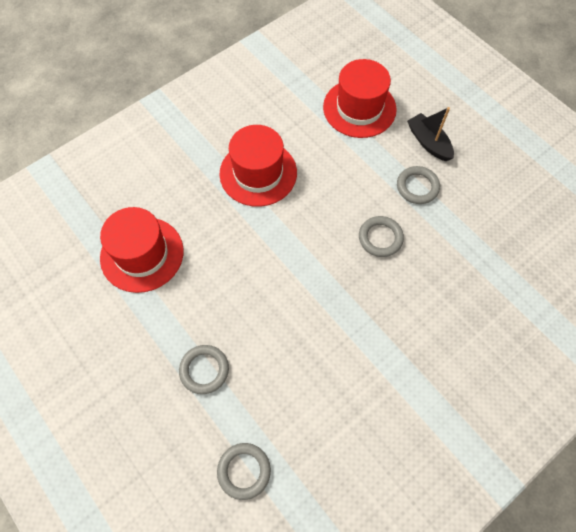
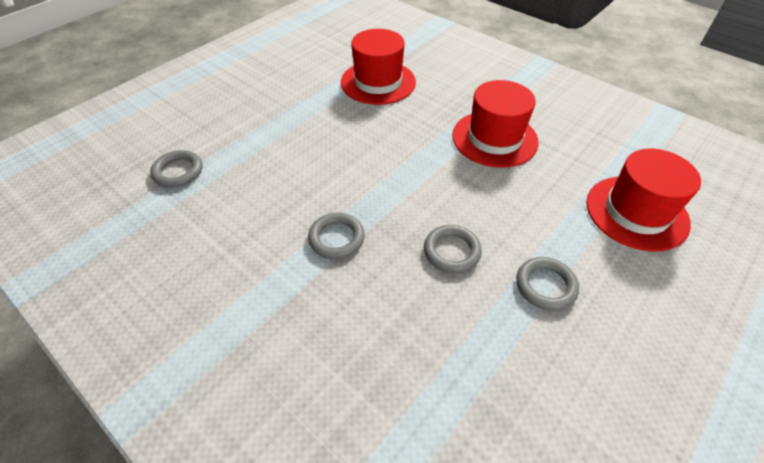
camera: 80 degrees right, 15 degrees down
grey ring [179,345,229,394] -> grey ring moved to [308,213,365,259]
black boat [407,107,454,161] -> none

